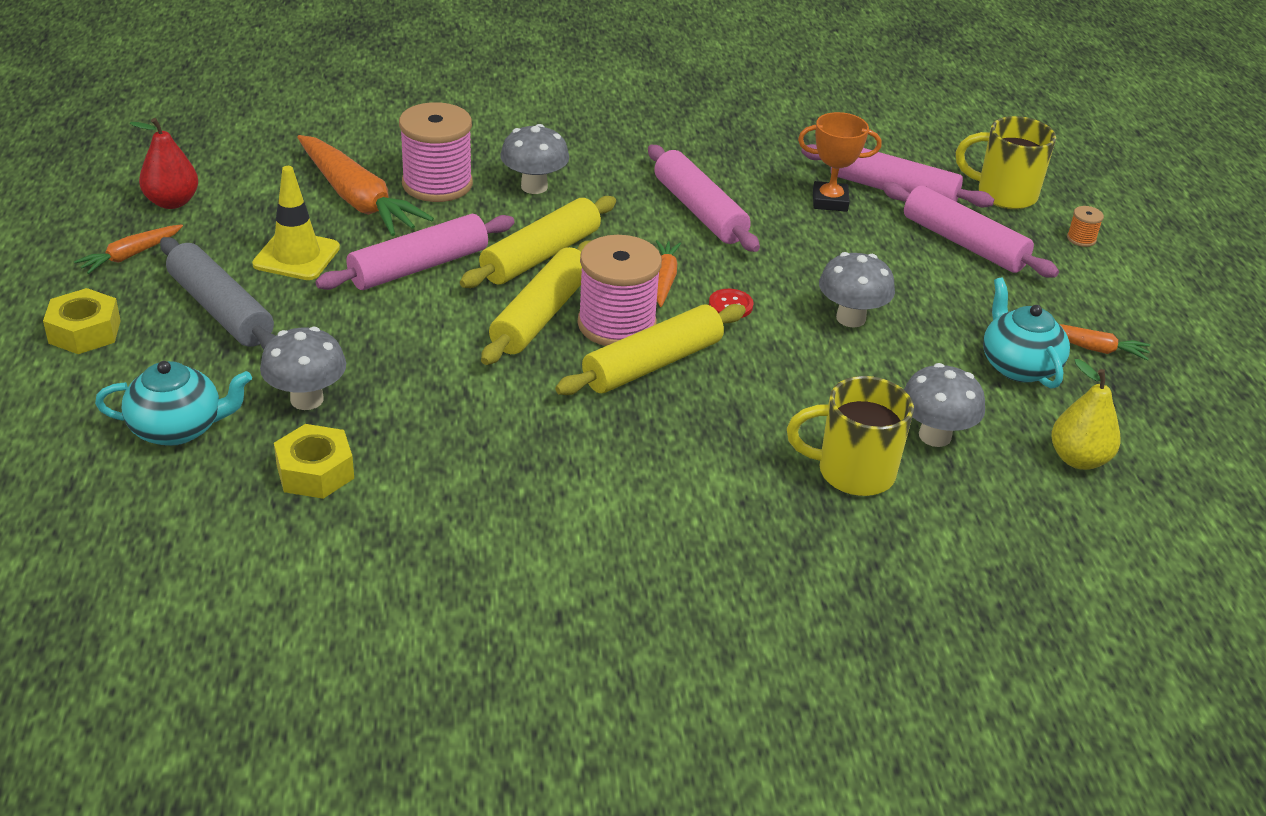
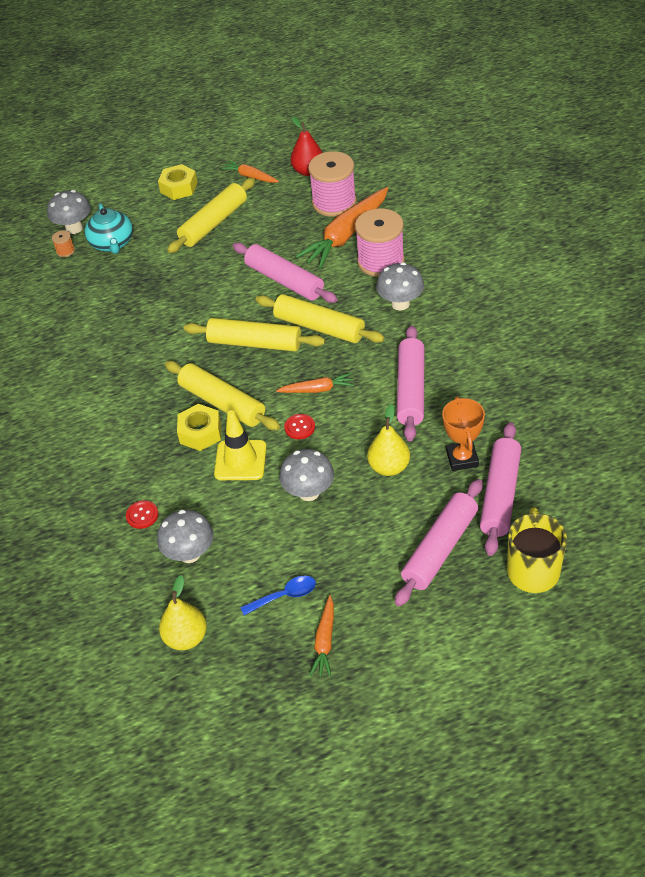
camera: 85 degrees right, 10 degrees up
grey rolling pin [160,237,276,349] -> yellow rolling pin [167,178,255,253]
yellow traffic cone [252,166,340,280] -> yellow traffic cone moved to [214,410,266,480]
grey mushroom [260,327,346,410] -> grey mushroom moved to [47,190,91,234]
yellow nut [274,424,354,499] -> yellow nut moved to [177,404,221,451]
pink spool [578,235,662,346] -> pink spool moved to [308,151,357,217]
pink rolling pin [648,145,760,252] -> pink rolling pin turned 45 degrees counterclockwise [397,325,424,441]
yellow mug [787,376,914,496] -> red button [126,500,158,529]
turquoise teapot [983,277,1070,389] -> blue spoon [240,576,316,615]
orange spool [1067,206,1104,247] -> orange spool moved to [52,230,75,257]
none -> yellow pear [367,404,410,476]

